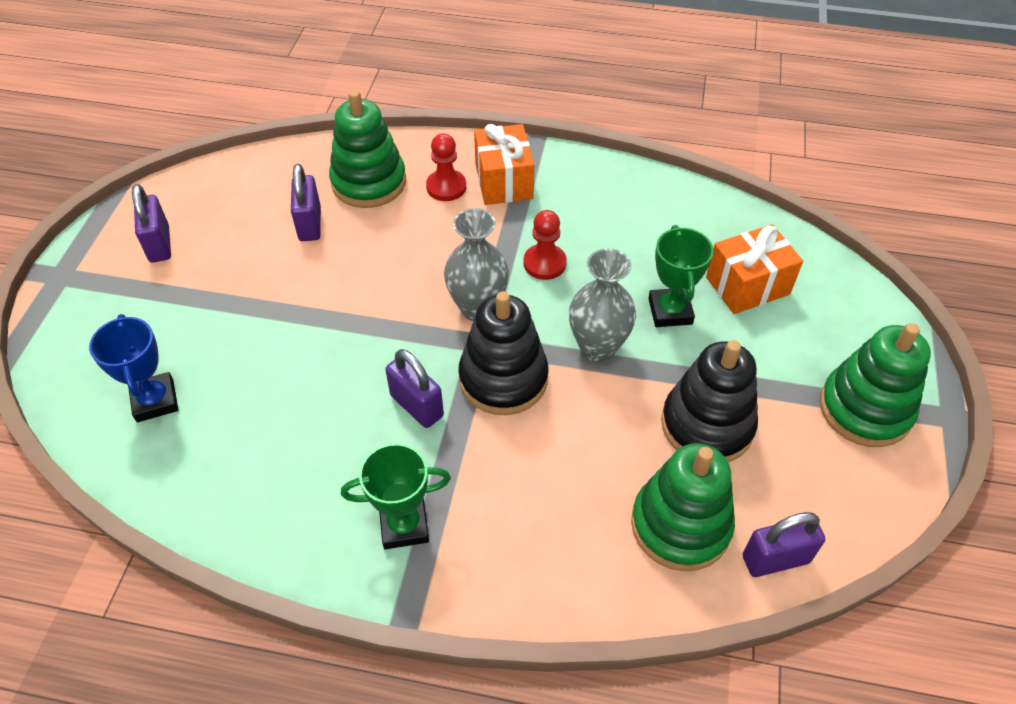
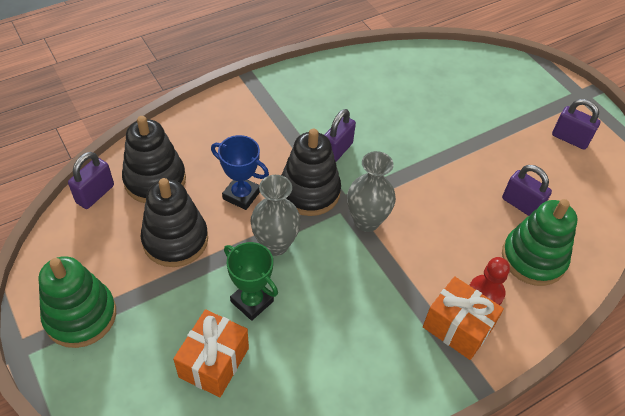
camera: 135 degrees right, 0 degrees up
blue trophy [89,314,178,422] -> blue trophy moved to [211,135,269,210]
green trophy [341,443,451,549] -> none
purple padlock [385,349,444,428] -> purple padlock turned 60 degrees counterclockwise [324,109,356,162]
red pawn [523,210,567,280] -> none
green stacking toy [631,443,735,571] -> black stacking toy [122,116,186,203]

